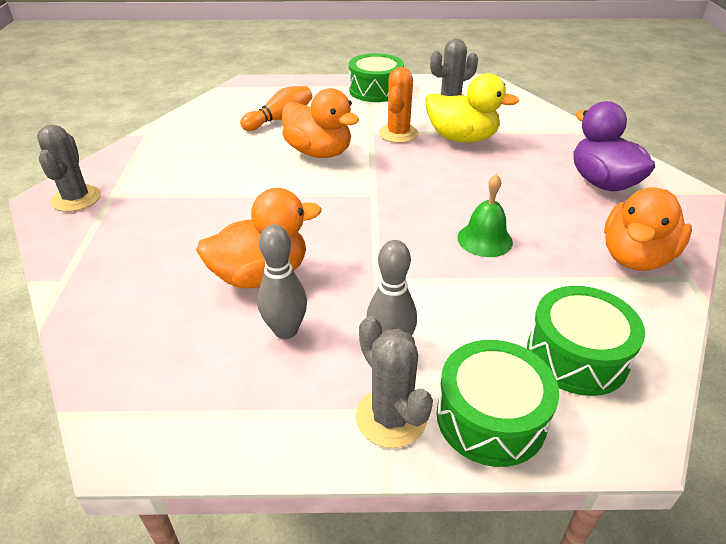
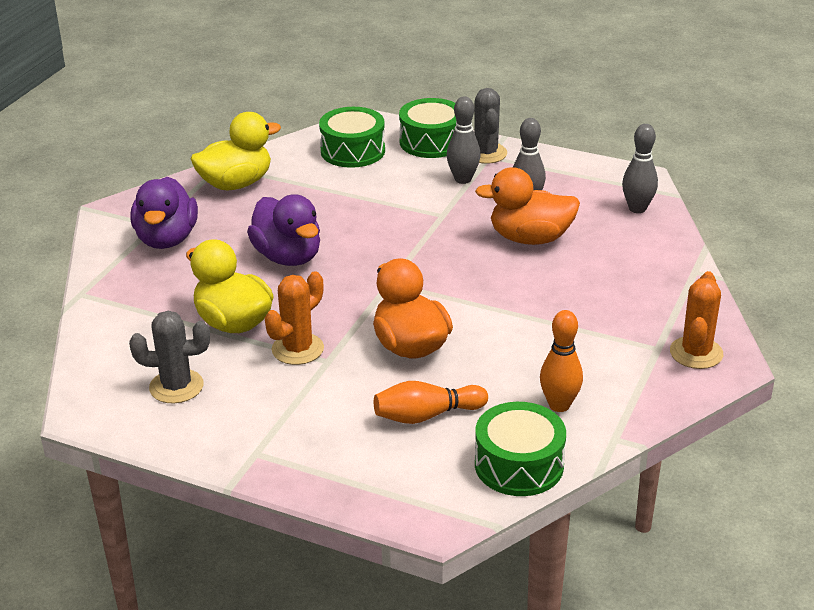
camera: 155 degrees left, 5 degrees down
grey cactus [37,125,101,212] -> orange cactus [670,271,723,369]
green drum [349,53,404,102] -> green drum moved to [475,402,566,496]
green bell [457,174,513,257] -> none
orange duck [604,187,692,271] -> yellow duck [191,112,281,191]
none -> purple duck [247,194,320,266]
none -> orange bowling pin [540,310,583,412]
none -> grey bowling pin [622,124,658,213]

